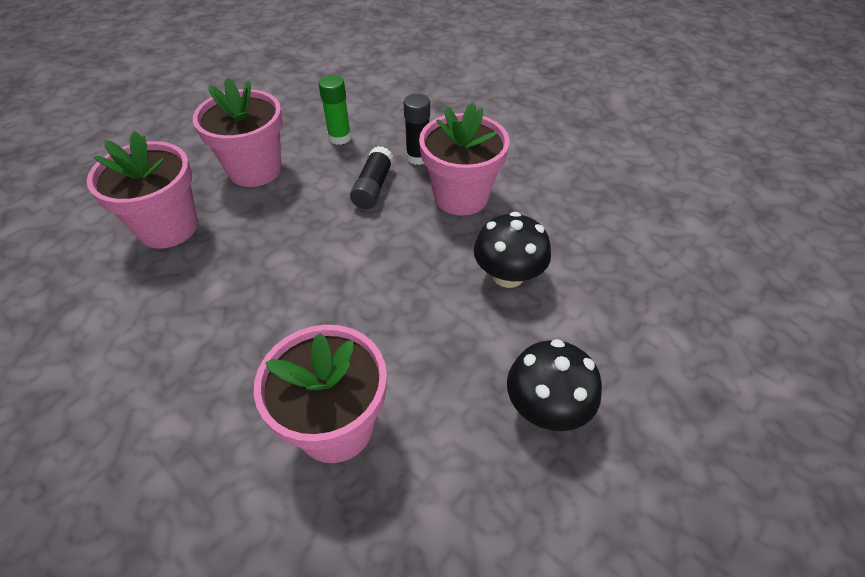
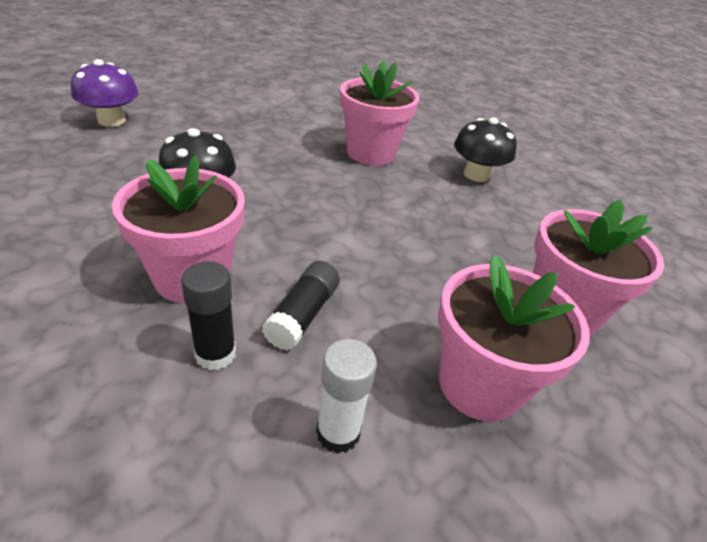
camera: 175 degrees left, 10 degrees down
green glue stick [318,75,351,145] -> white glue stick [316,339,377,454]
black mushroom [507,339,602,431] -> black mushroom moved to [454,118,517,182]
none -> purple mushroom [71,59,139,127]

